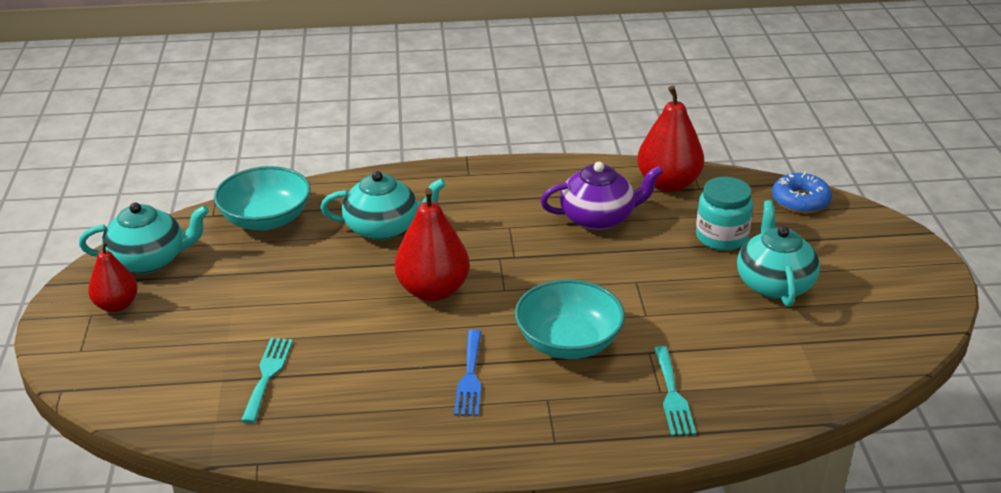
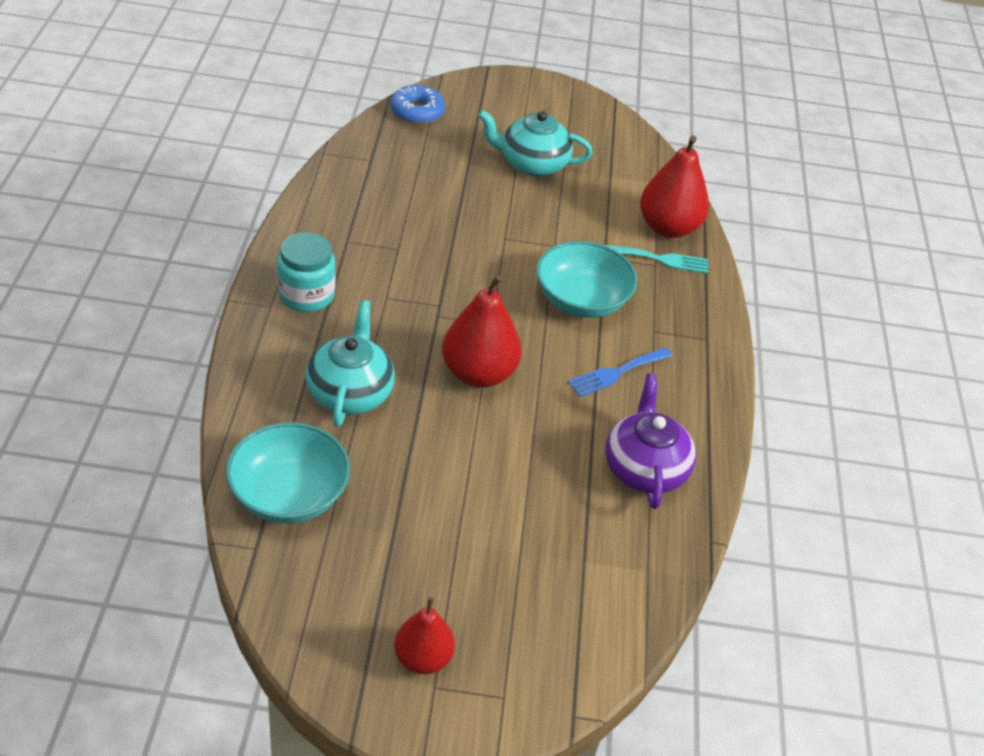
camera: 85 degrees left, 10 degrees up
turquoise teapot [79,202,209,274] -> none
turquoise fork [241,338,293,423] -> none
blue fork [454,329,482,416] -> blue fork turned 135 degrees clockwise [568,347,672,397]
purple teapot [541,162,663,230] -> purple teapot moved to [605,373,696,509]
red pear [637,86,704,192] -> red pear moved to [640,135,709,238]
turquoise jar [696,177,753,251] -> turquoise jar moved to [277,232,336,312]

